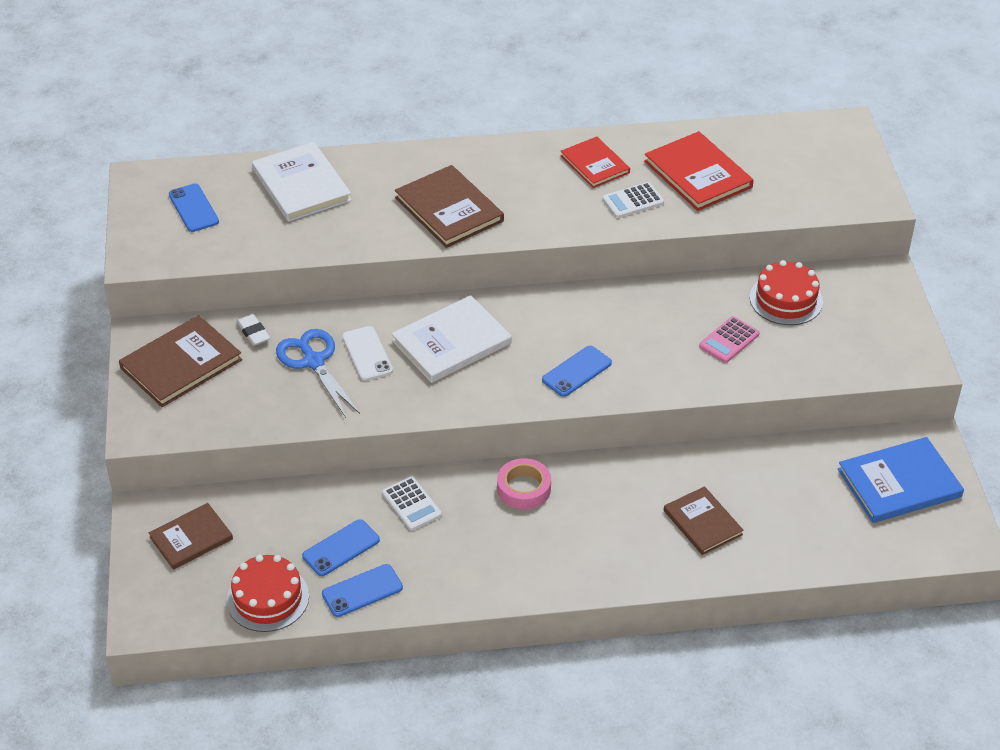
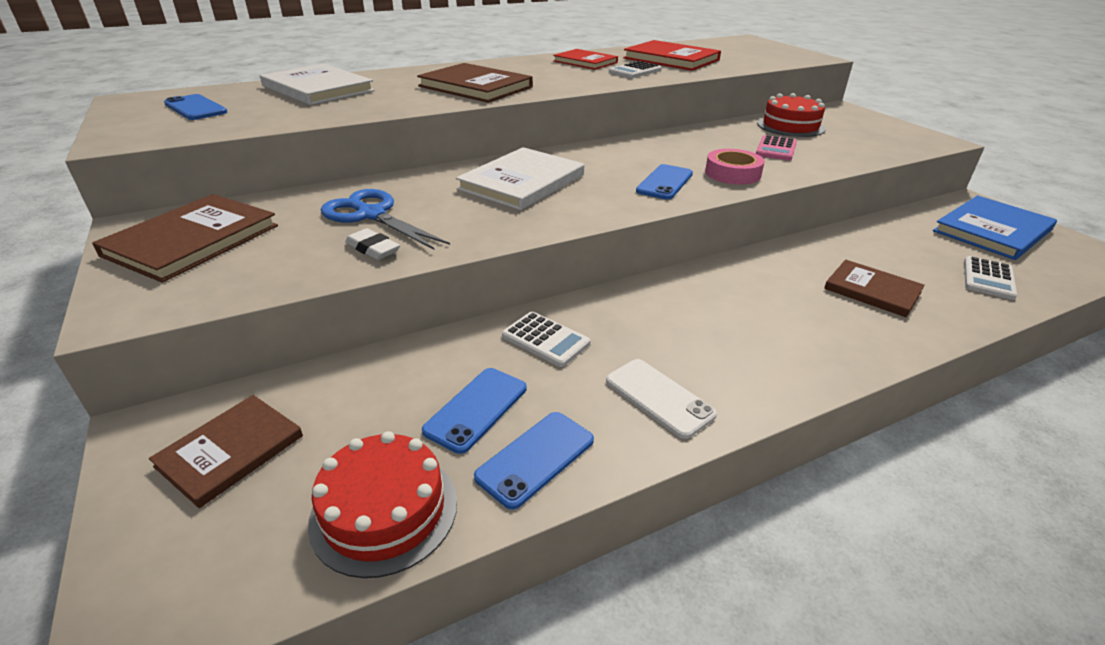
camera: 20 degrees left, 10 degrees down
white eraser [237,314,270,346] -> white eraser moved to [345,228,400,260]
white phone [342,326,393,381] -> white phone moved to [606,359,717,439]
pink tape [497,458,551,510] -> pink tape moved to [705,149,765,185]
none -> white calculator [964,256,1017,300]

